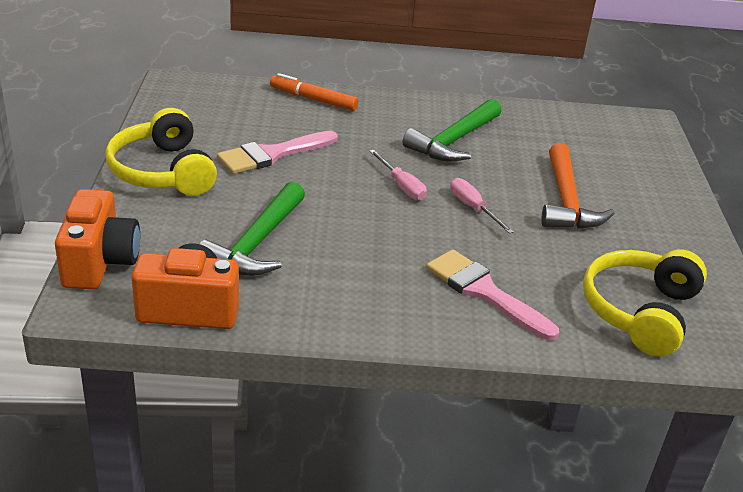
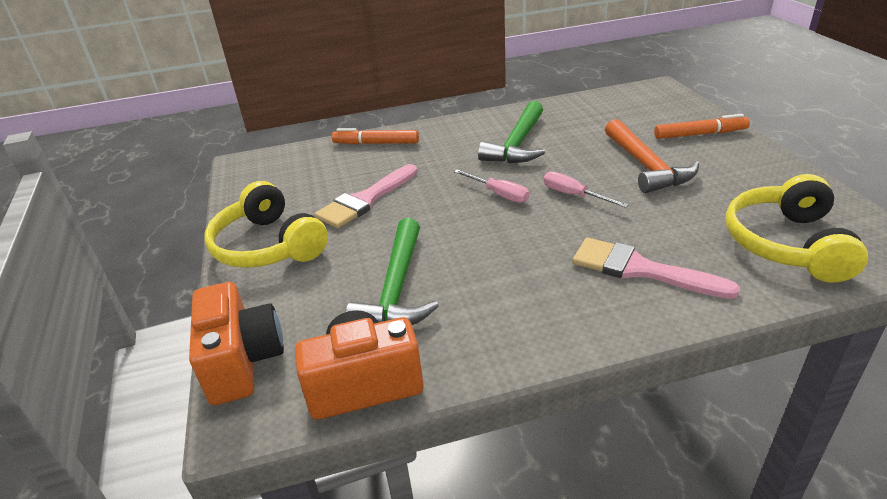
camera: 10 degrees left, 0 degrees up
none -> orange marker [654,114,750,139]

